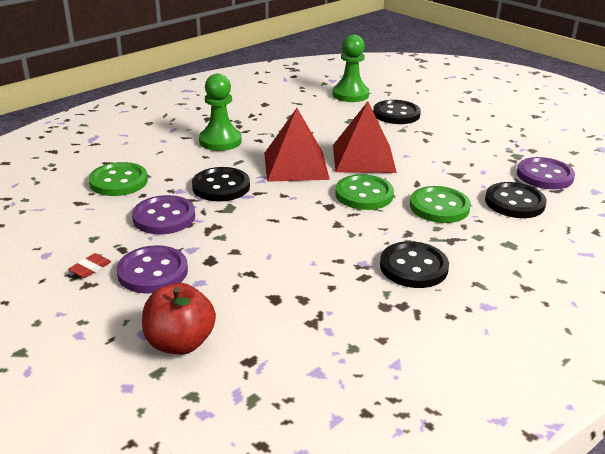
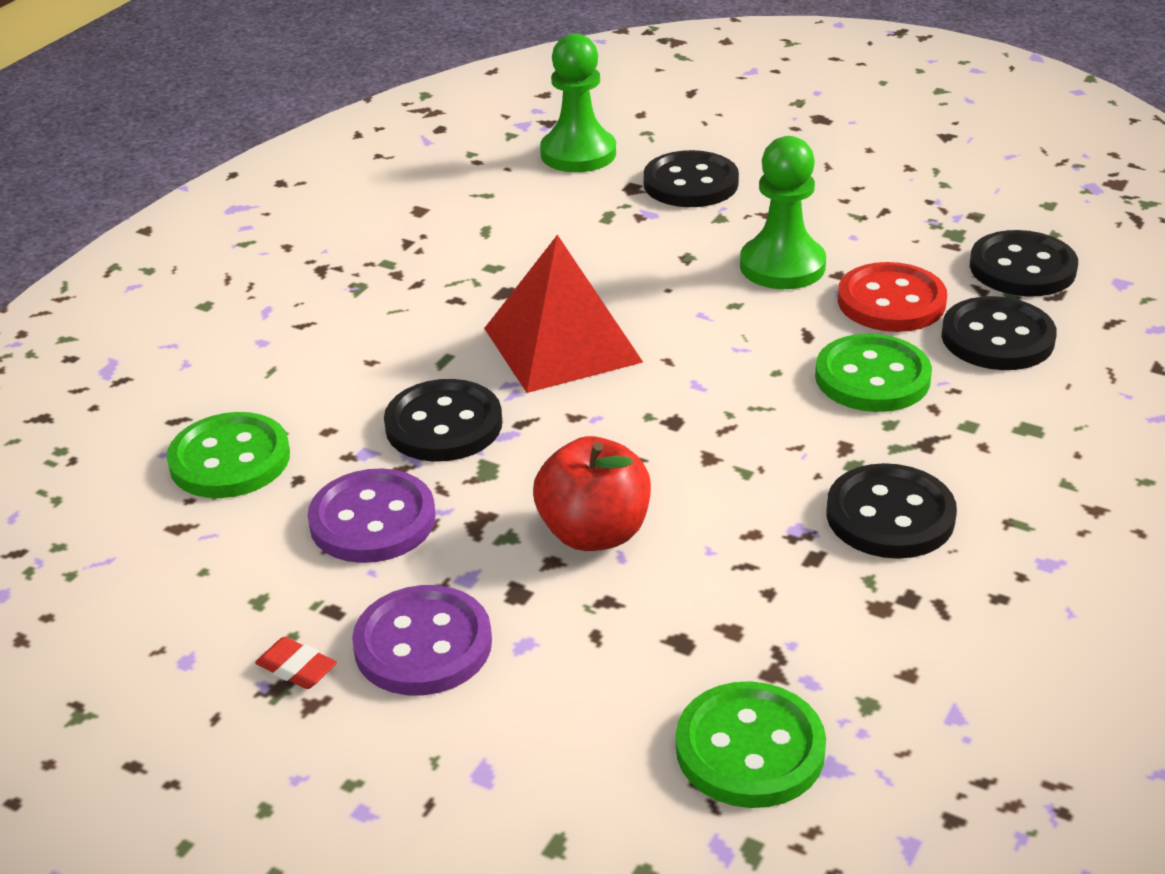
camera: 15 degrees left, 5 degrees up
red eraser [68,253,111,278] -> red eraser turned 75 degrees counterclockwise [255,637,337,689]
red apple [142,283,216,354] -> red apple moved to [533,436,651,551]
green pawn [199,74,242,151] -> green pawn moved to [740,136,826,289]
red pyramid [333,101,397,173] -> none
green button [335,174,394,210] -> green button moved to [676,681,826,808]
purple button [517,157,575,190] -> black button [970,230,1078,297]
none -> red button [838,262,947,332]

